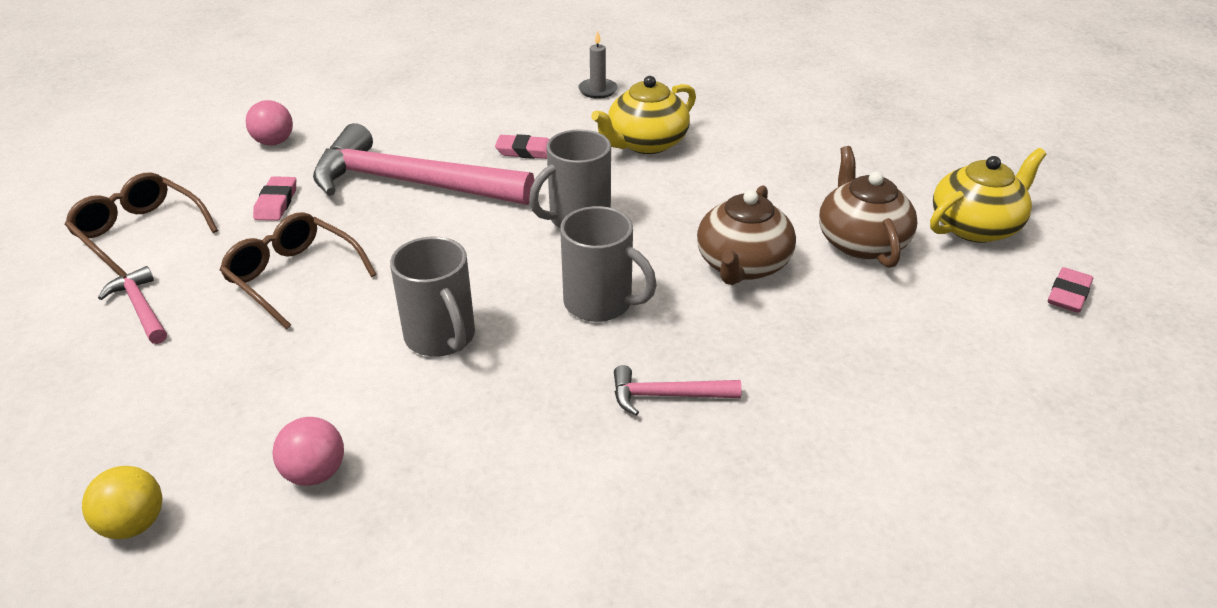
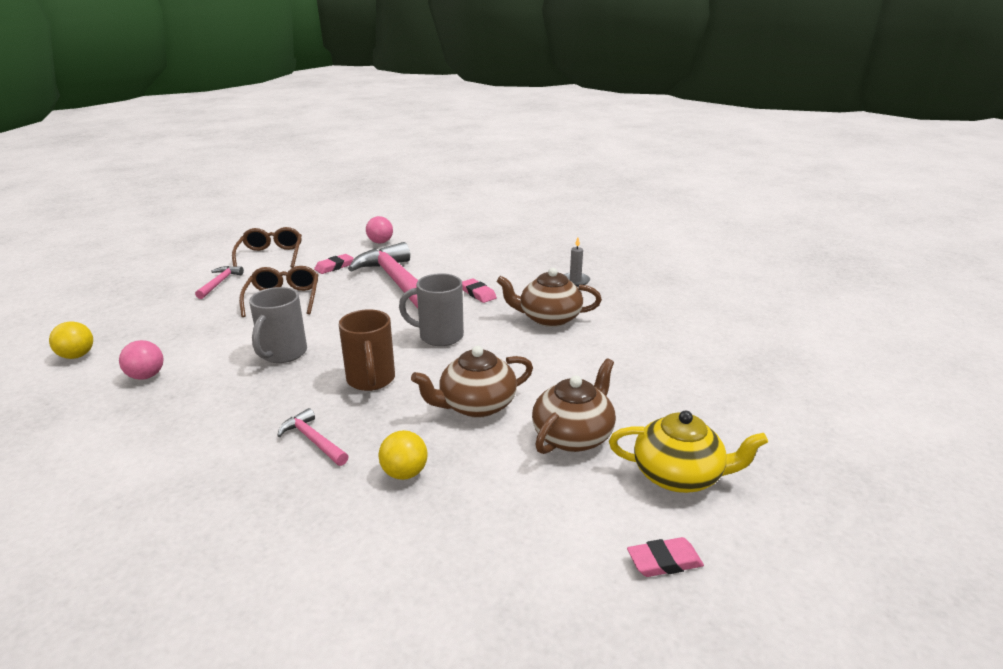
camera: 45 degrees right, 10 degrees down
grey mug [560,206,657,322] -> brown mug [339,309,395,391]
yellow teapot [591,76,696,154] -> brown teapot [497,268,602,327]
none -> yellow ball [378,430,428,480]

